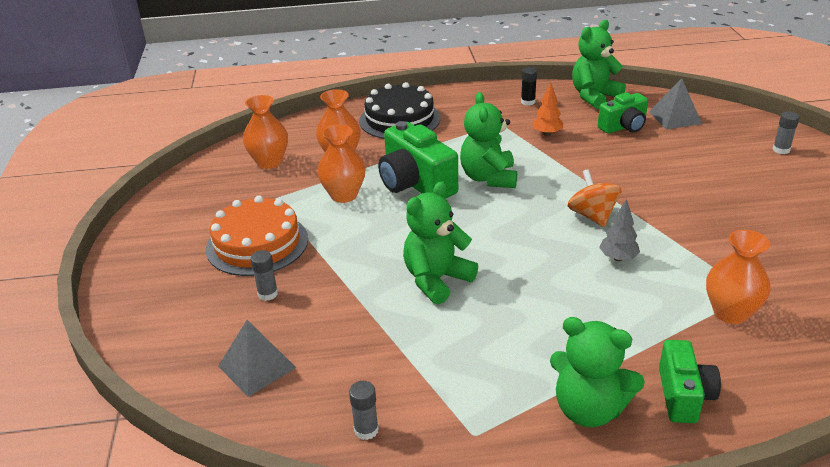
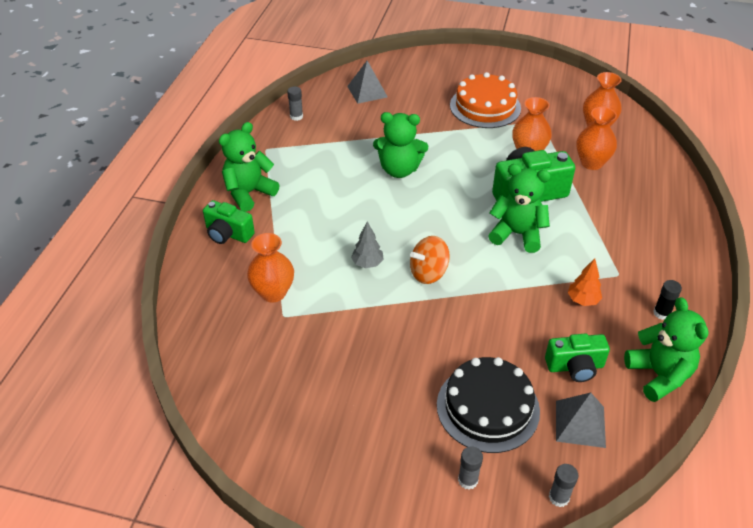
camera: 110 degrees right, 10 degrees up
grey glue stick [250,250,278,301] -> grey glue stick moved to [549,464,578,507]
black cake [359,82,440,139] -> black cake moved to [437,357,540,453]
green teddy bear [403,181,478,305] -> green teddy bear turned 120 degrees clockwise [373,112,428,178]
orange spinning top [568,169,622,227] -> orange spinning top turned 150 degrees clockwise [410,236,450,284]
green camera [598,92,648,134] -> green camera turned 90 degrees counterclockwise [545,334,610,382]

